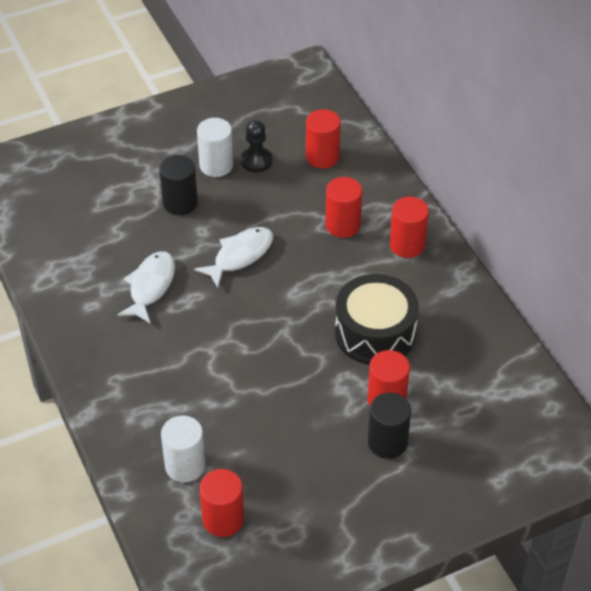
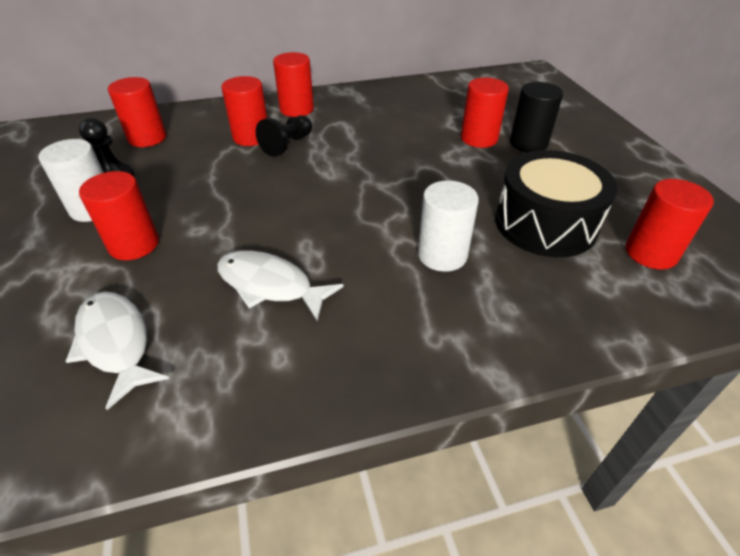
camera: 80 degrees left, 5 degrees down
black cylinder [159,155,198,215] -> red cylinder [79,171,159,260]
white cylinder [161,416,206,482] -> white cylinder moved to [418,180,479,272]
white fish [194,227,273,288] -> white fish moved to [65,291,169,410]
black drum [335,274,419,365] -> black drum moved to [495,150,617,257]
none -> black pawn [256,115,312,157]

